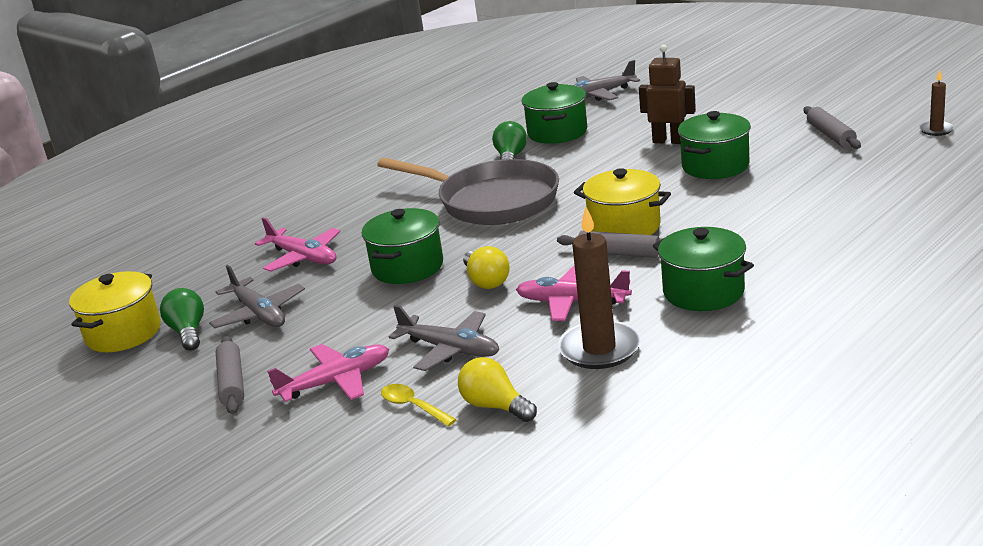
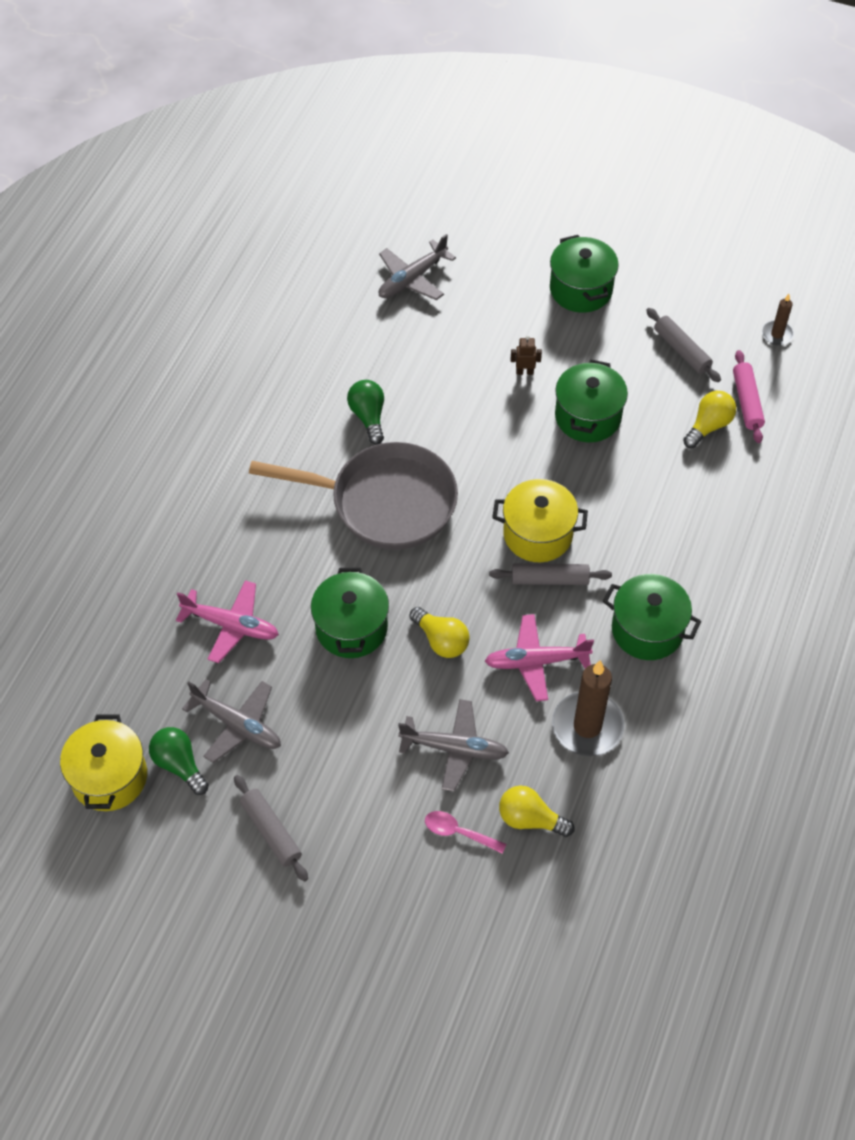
camera: 25 degrees left, 30 degrees up
pink plane [267,344,389,402] -> none
yellow spoon [381,384,457,426] -> pink spoon [425,811,506,854]
green pot [522,82,587,144] -> green pot moved to [550,235,619,313]
brown robot [639,44,696,144] -> brown robot [511,336,542,375], size x0.53
none -> yellow light bulb [683,391,736,448]
none -> pink rolling pin [733,350,765,443]

